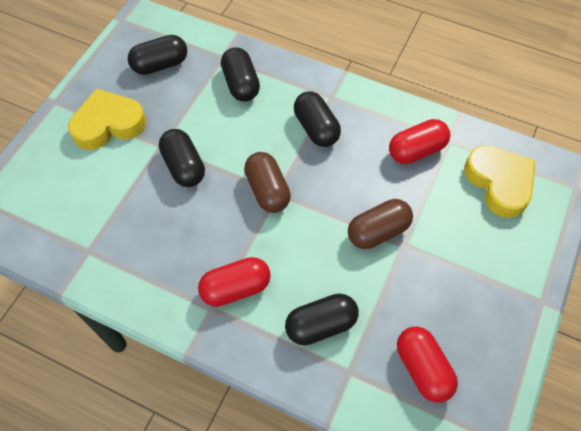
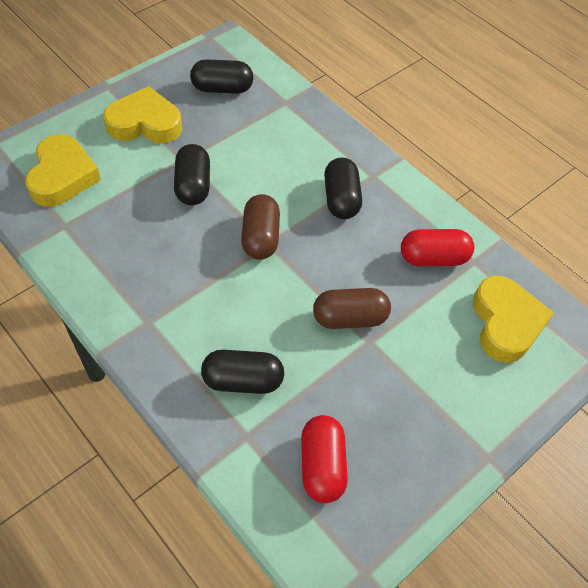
camera: 20 degrees right, 5 degrees down
red capsule [198,257,271,307] -> none
black capsule [221,47,260,102] -> none
none -> yellow heart [25,134,101,207]

